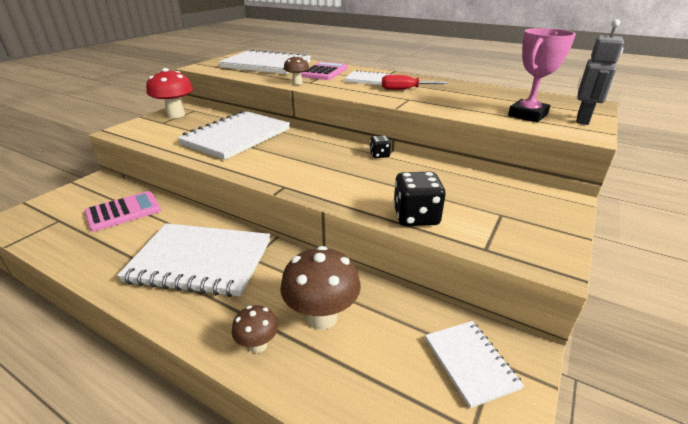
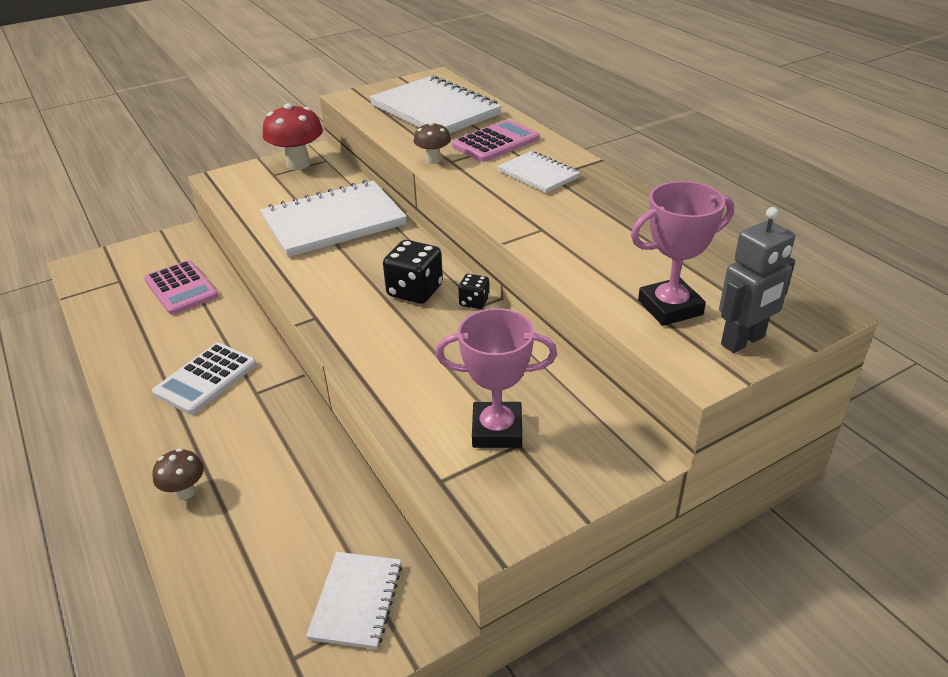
camera: 30 degrees right, 5 degrees up
pink calculator [84,191,161,232] -> pink calculator turned 60 degrees clockwise [144,260,218,315]
white notebook [117,223,270,297] -> white calculator [152,343,257,415]
brown mushroom [280,246,361,330] -> none
red screwdriver [382,75,448,90] -> none
black dice [393,171,446,226] -> black dice moved to [383,240,443,304]
none -> pink trophy [436,308,557,448]

